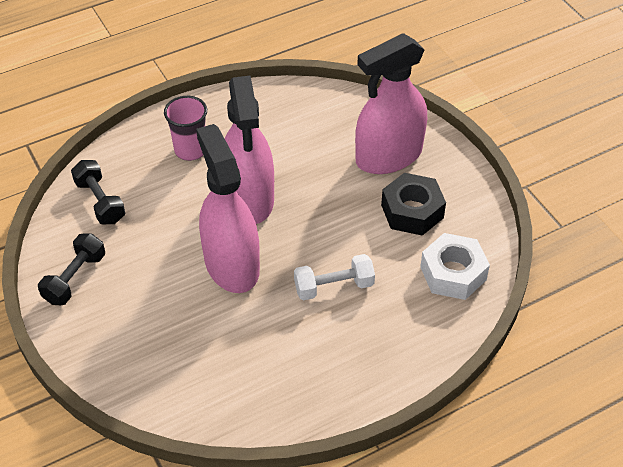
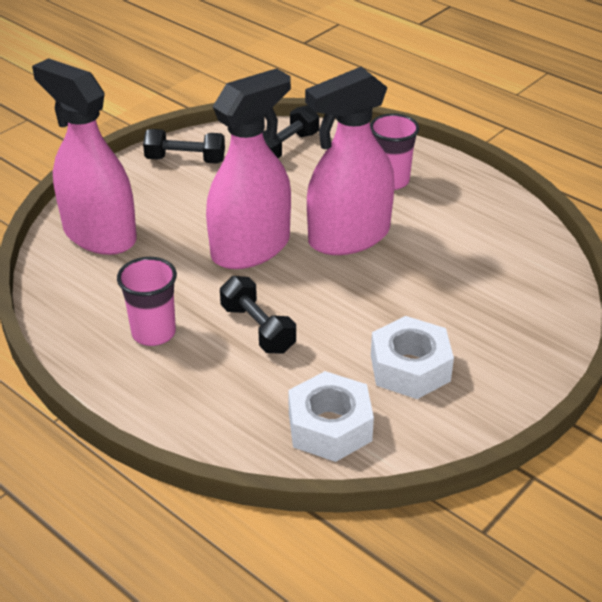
camera: 70 degrees right, 10 degrees down
white dumbbell [294,254,375,300] -> black dumbbell [220,276,296,354]
pink spray bottle [355,33,427,174] -> pink spray bottle moved to [32,58,137,255]
black nut [381,173,446,236] -> white nut [371,316,454,399]
none -> pink cup [117,257,177,346]

